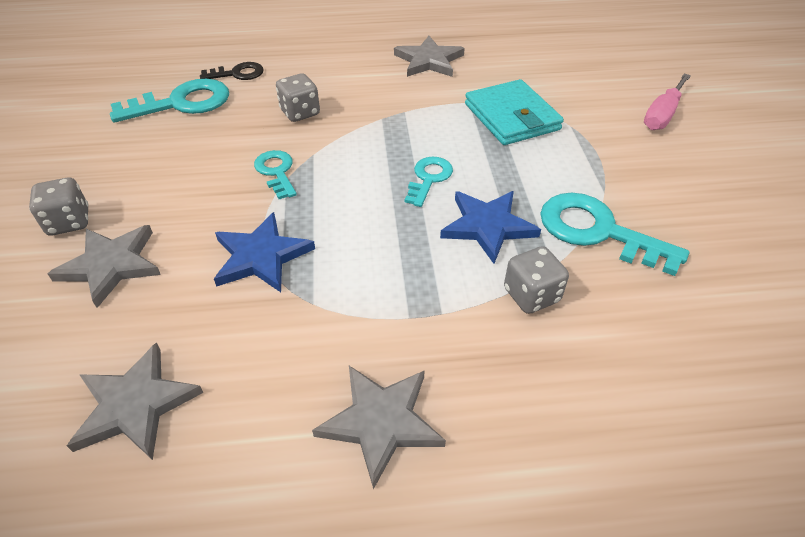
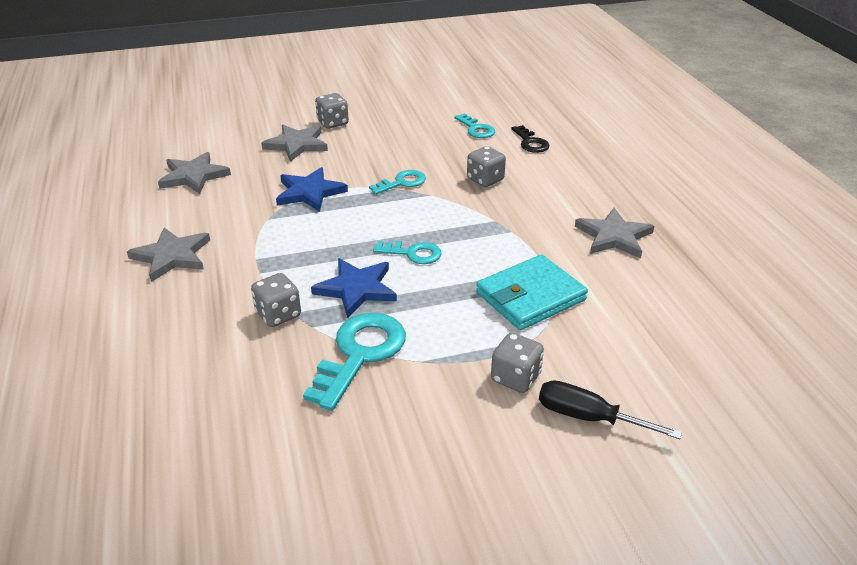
camera: 80 degrees right, 10 degrees down
turquoise key [110,79,229,123] -> turquoise key [454,113,495,138], size x0.58
pink screwdriver [644,74,691,130] -> black screwdriver [539,380,682,439]
none -> grey dice [491,333,544,393]

